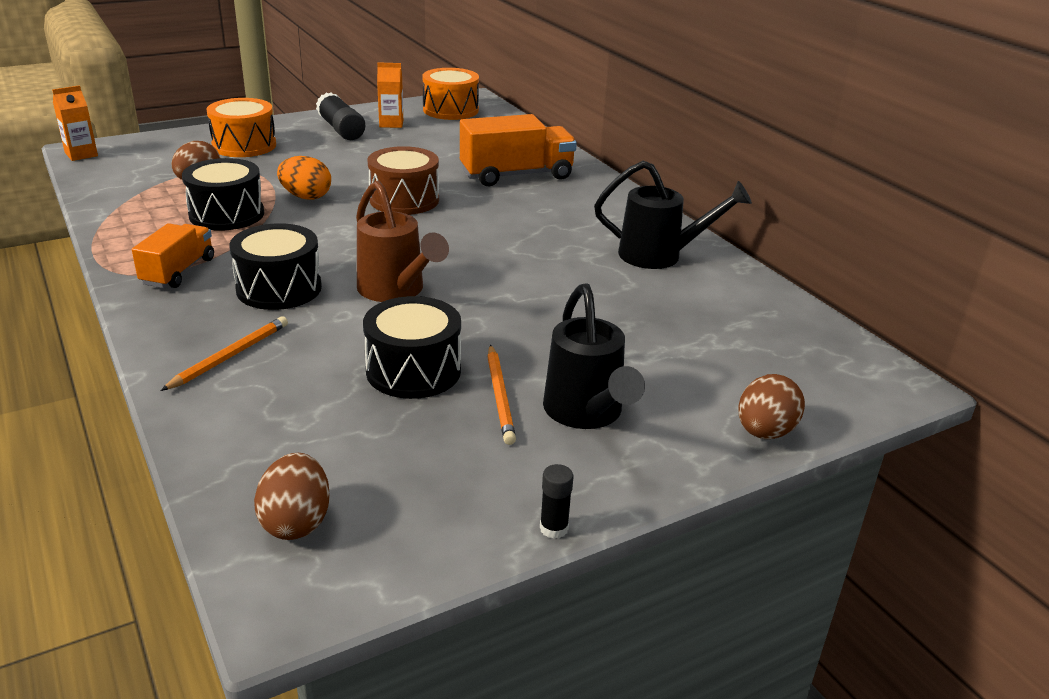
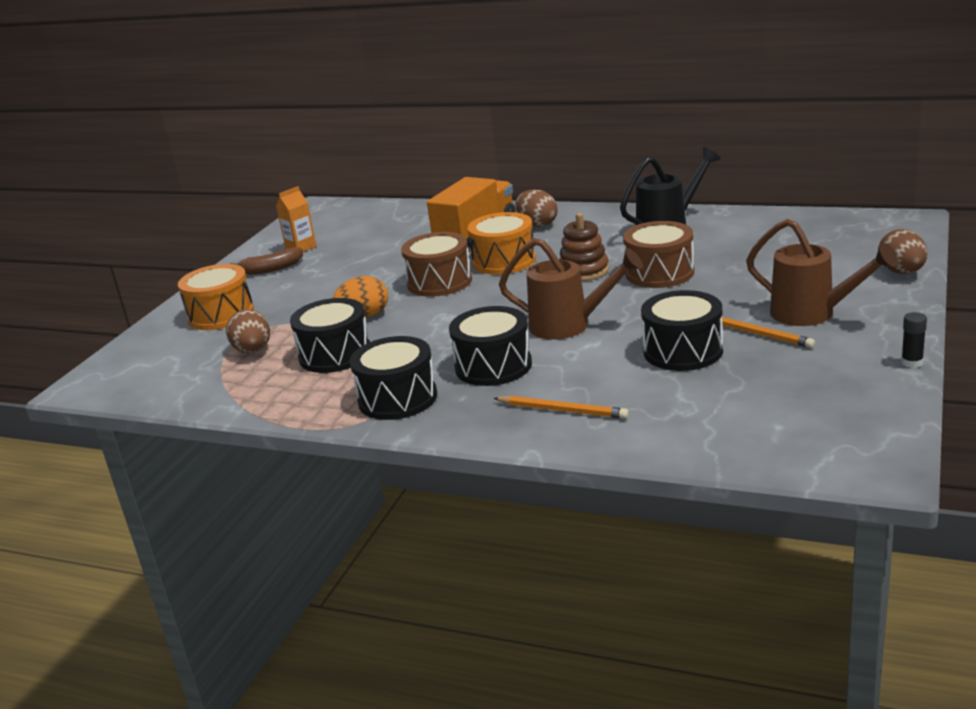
camera: 35 degrees left, 5 degrees down
orange carton [52,85,98,161] -> none
orange truck [132,223,214,288] -> black drum [350,336,437,420]
orange pencil [160,316,288,391] -> orange pencil turned 120 degrees clockwise [493,396,629,419]
brown egg [254,453,330,540] -> brown egg moved to [515,190,557,227]
black glue stick [316,93,365,140] -> brown banana [230,247,303,275]
orange drum [422,68,479,120] -> orange drum moved to [468,212,536,275]
black watering can [543,283,645,429] -> brown watering can [746,219,898,326]
none -> brown stacking toy [559,213,609,281]
none -> brown drum [623,221,694,288]

